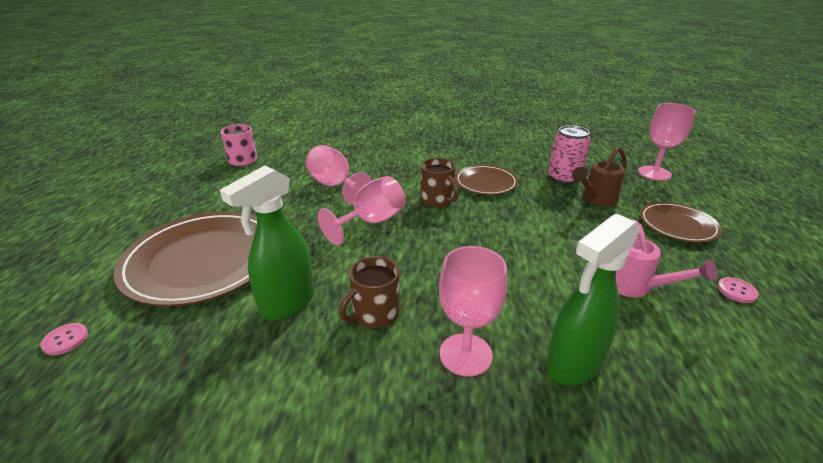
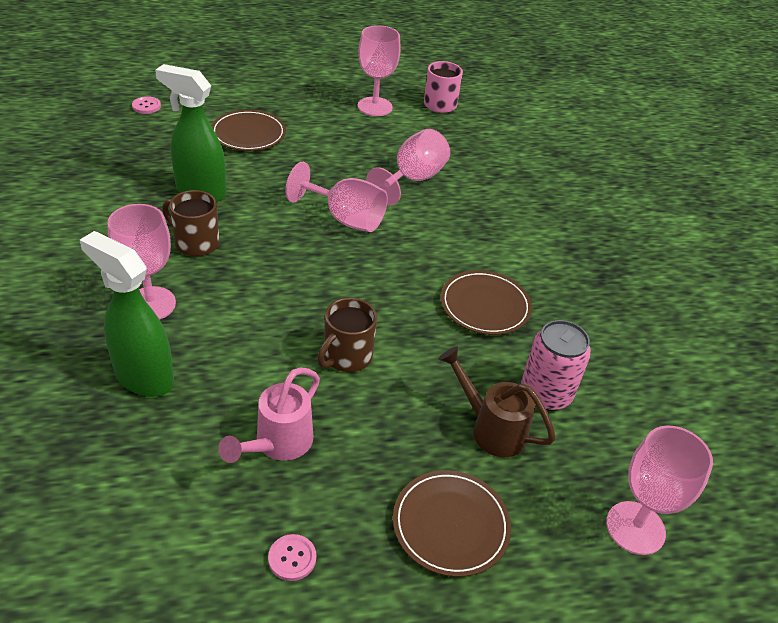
camera: 70 degrees right, 10 degrees up
brown plate [113,211,257,307] -> brown plate [211,110,286,151], size x0.54
brown mug [421,158,459,207] -> brown mug moved to [317,298,377,372]
none -> pink goblet [358,25,401,116]

